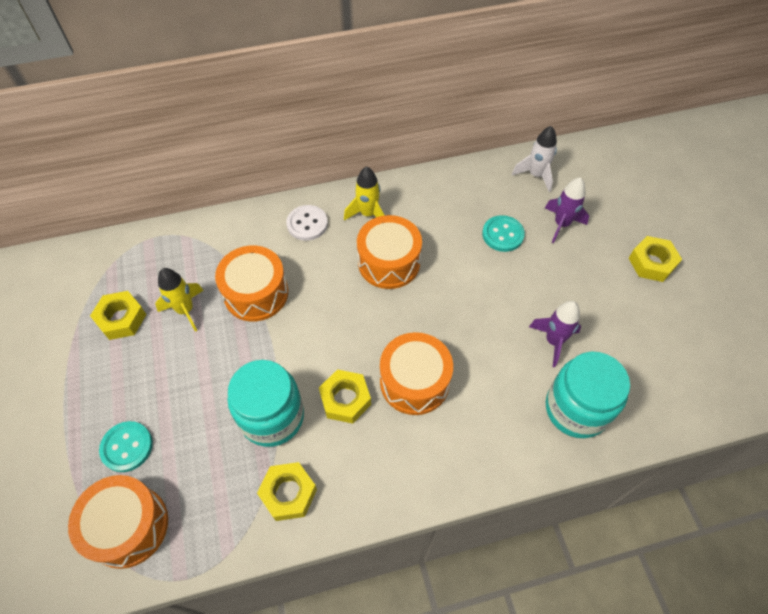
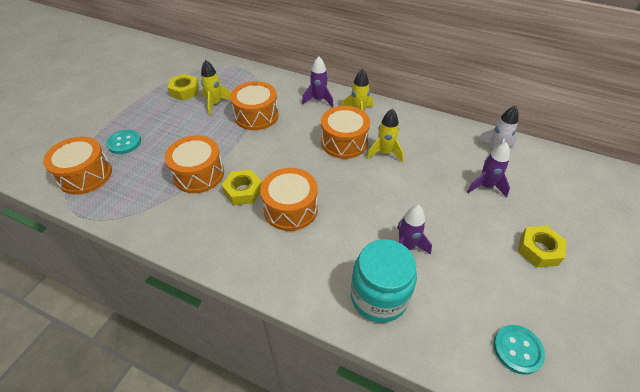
camera: 40 degrees right, 10 degrees down
turquoise jar [228,360,304,447] -> orange drum [165,135,224,193]
yellow nut [257,462,317,521] -> none
white button [286,205,328,241] -> purple rocket [302,57,334,107]
turquoise button [482,215,525,252] -> turquoise button moved to [493,325,545,375]
none -> yellow rocket [367,109,404,162]

